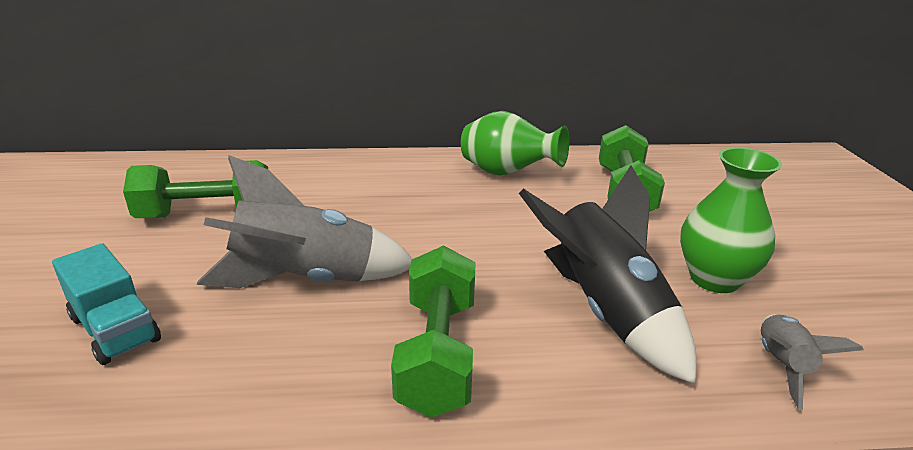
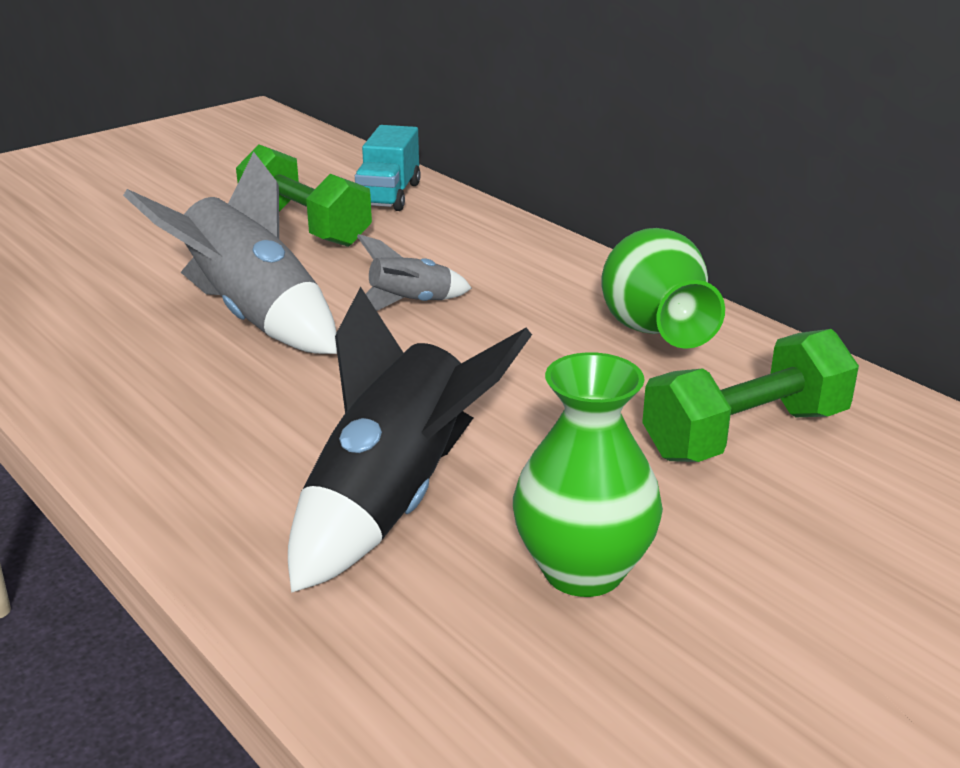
camera: 55 degrees right, 0 degrees up
turquoise truck [52,243,161,365] -> turquoise truck moved to [355,125,421,211]
green dumbbell [391,245,476,418] -> none
grey rocket [761,315,863,410] -> grey rocket moved to [357,234,472,311]

